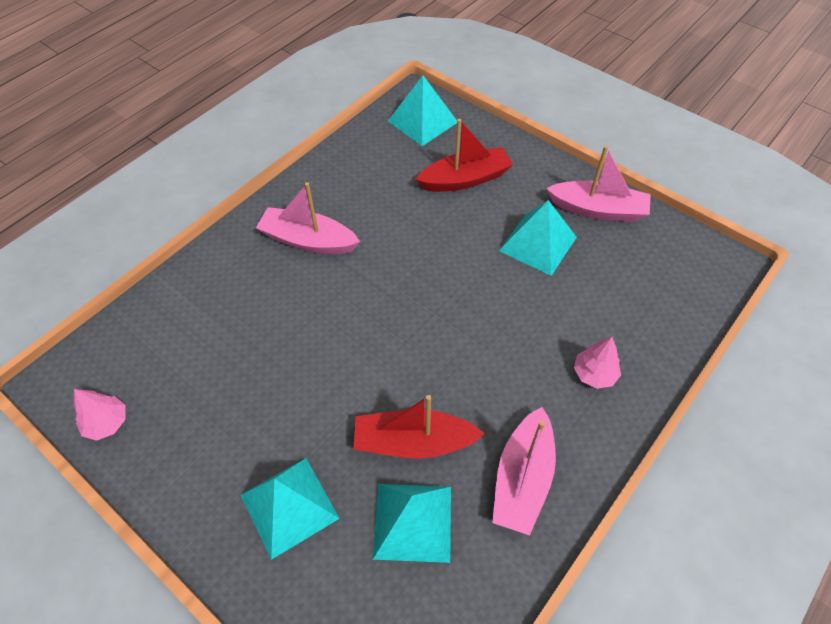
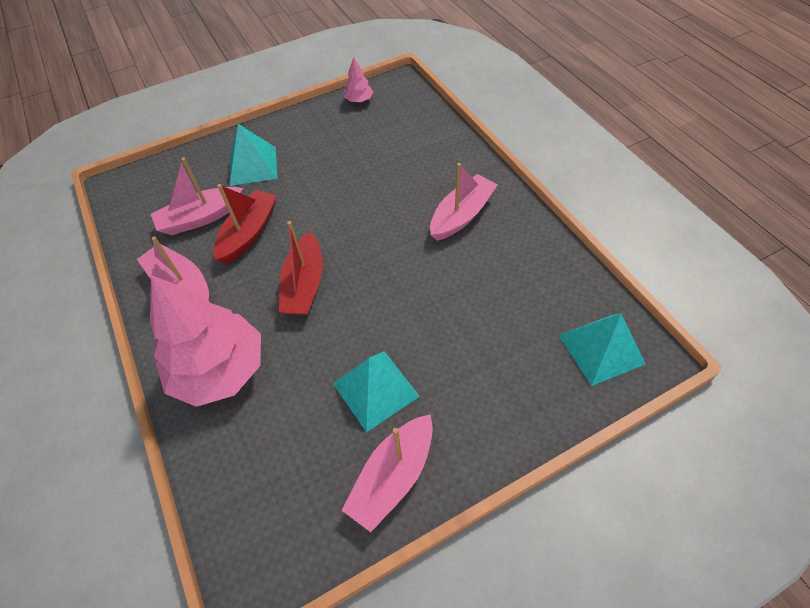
camera: 115 degrees right, 0 degrees up
turquoise pyramid [373,484,451,563] -> pink boat [151,157,243,235]
red boat [415,119,513,192] -> red boat moved to [279,221,323,315]
pink tree [574,337,621,389] -> pink tree [150,275,261,407], size x2.39

